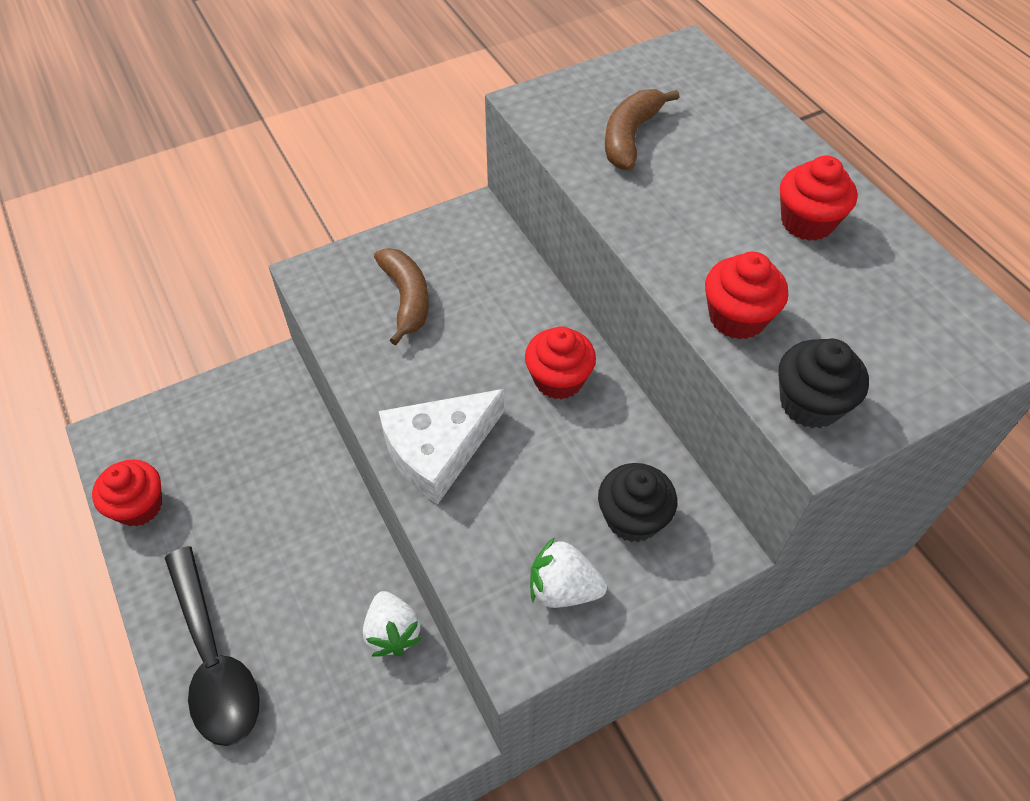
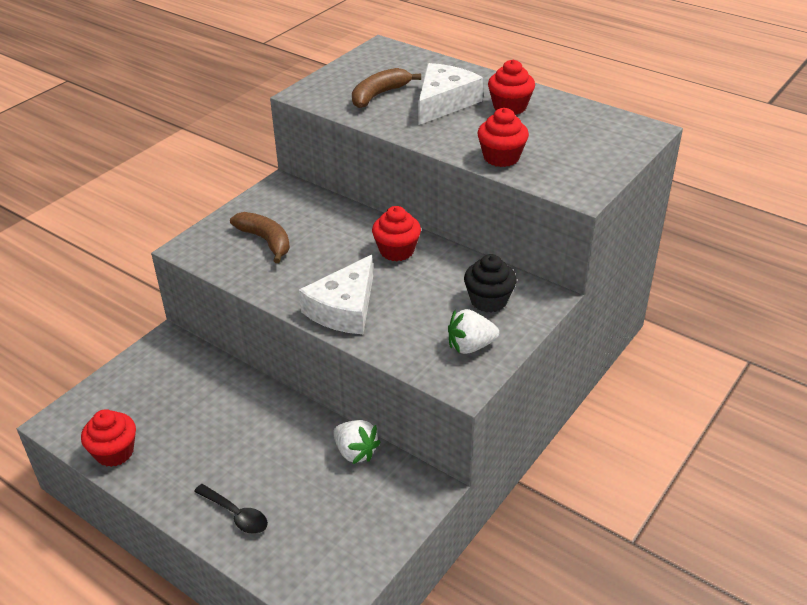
camera: 25 degrees left, 15 degrees down
black spoon [165,546,259,746] -> black spoon [194,484,268,534], size x0.53
brown banana [605,89,679,170] -> brown banana turned 45 degrees clockwise [352,68,421,108]
black cupcake [778,339,869,428] -> none
none -> white cheese [419,63,483,125]

